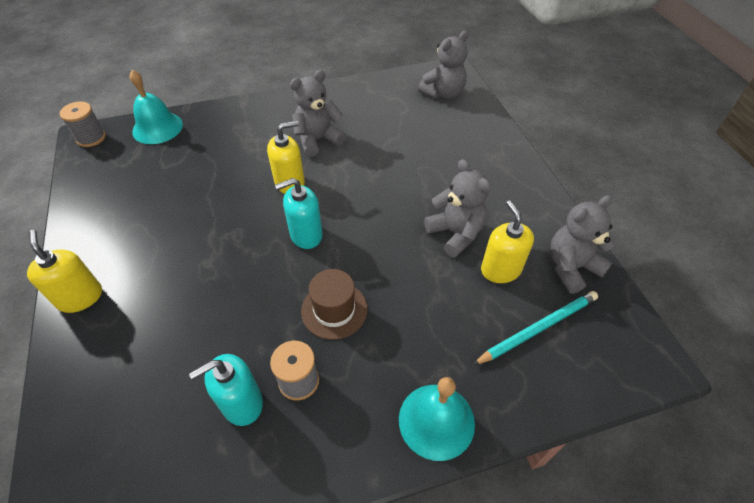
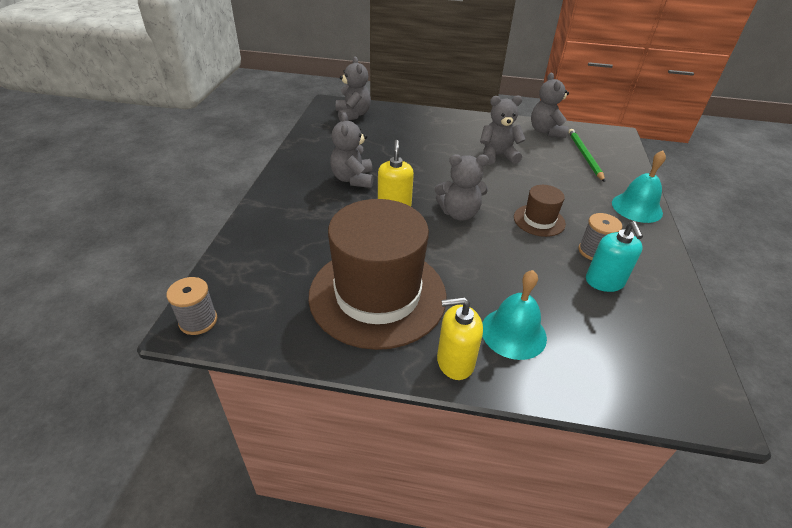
camera: 65 degrees left, 10 degrees down
turquoise bell [130,70,183,144] -> turquoise bell moved to [482,270,547,360]
turquoise soap dispenser [275,178,323,249] -> grey teddy bear [435,154,489,221]
turquoise pencil [473,291,598,365] -> green pencil [568,129,605,182]
yellow soap dispenser [481,201,534,283] -> none
none -> brown hat [308,199,447,350]

